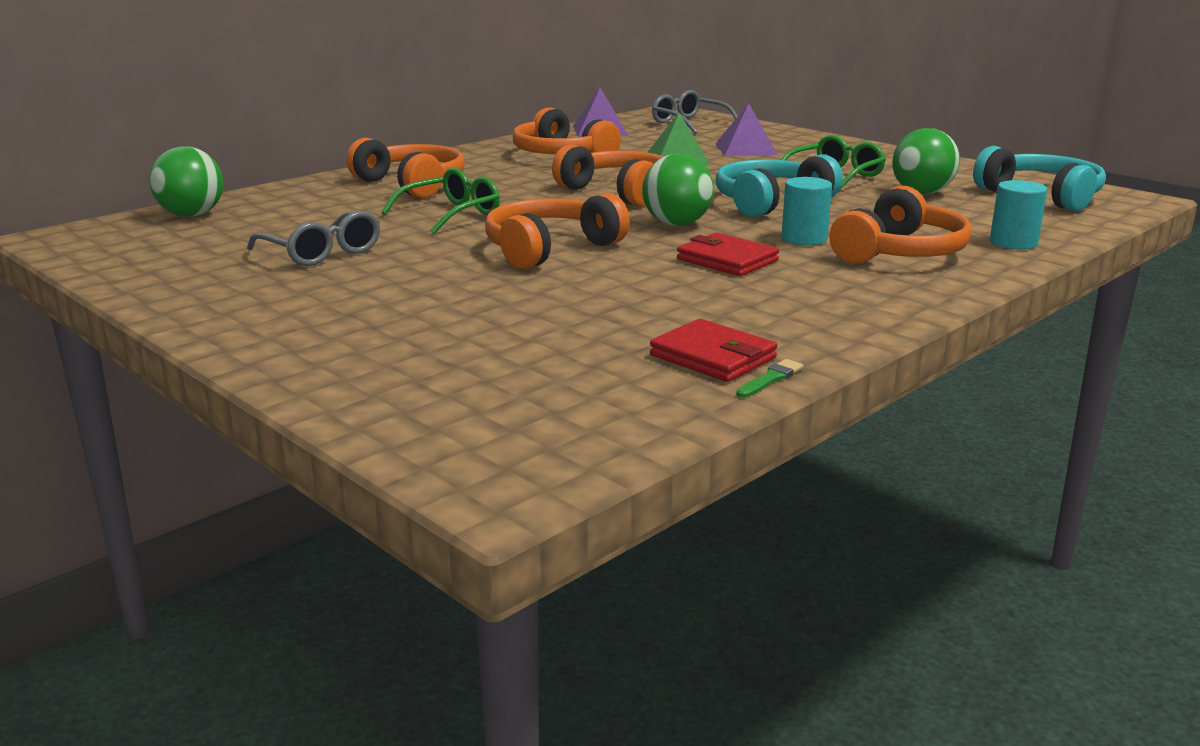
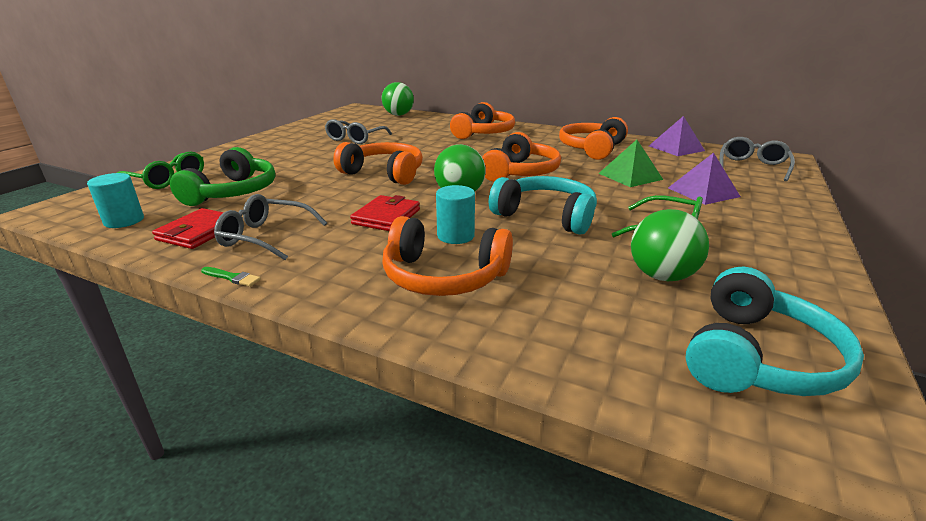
camera: 70 degrees right, 5 degrees up
green glasses [381,168,500,234] -> green glasses moved to [117,151,204,189]
green brush [736,359,804,398] -> green brush moved to [201,267,261,287]
turquoise cylinder [990,180,1047,250] -> turquoise cylinder moved to [87,173,144,228]
none -> green headphones [170,147,275,206]
none -> grey glasses [214,194,327,260]

